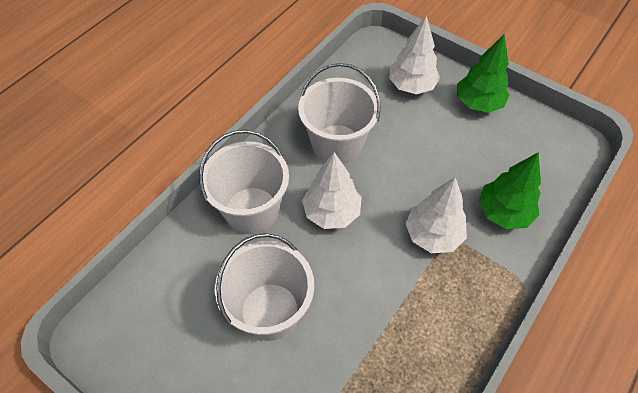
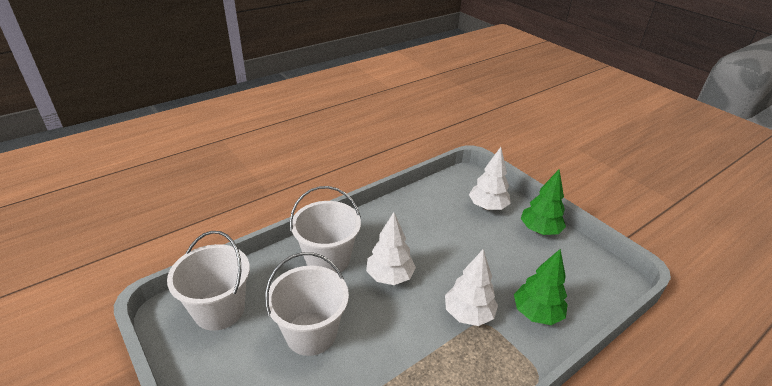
camera: 15 degrees right, 20 degrees down
white bucket [298,63,381,165] -> white bucket moved to [167,231,250,331]

